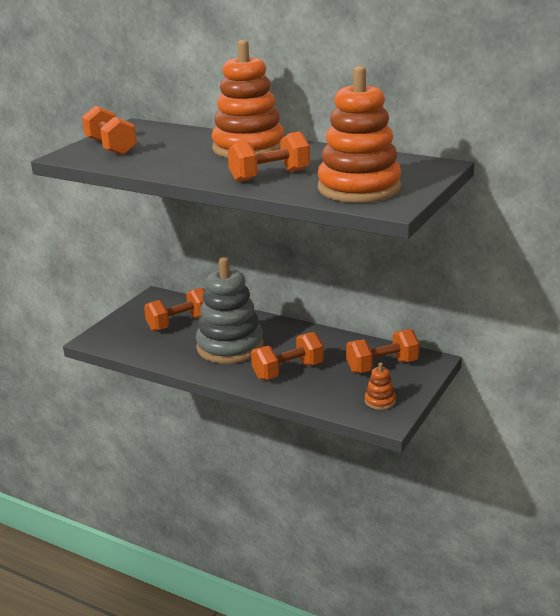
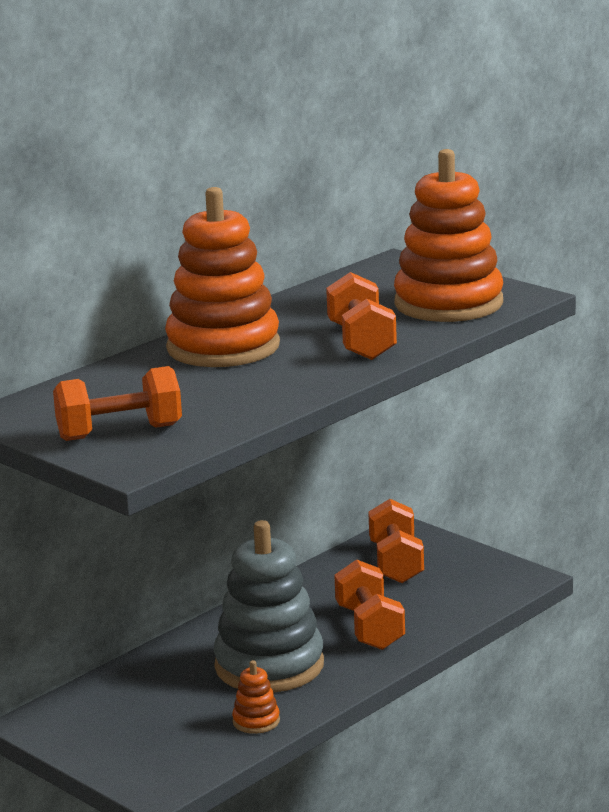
camera: 75 degrees left, 5 degrees down
orange dumbbell [144,287,204,331] -> none
orange stacking toy [365,362,396,410] -> orange stacking toy moved to [232,660,280,734]

